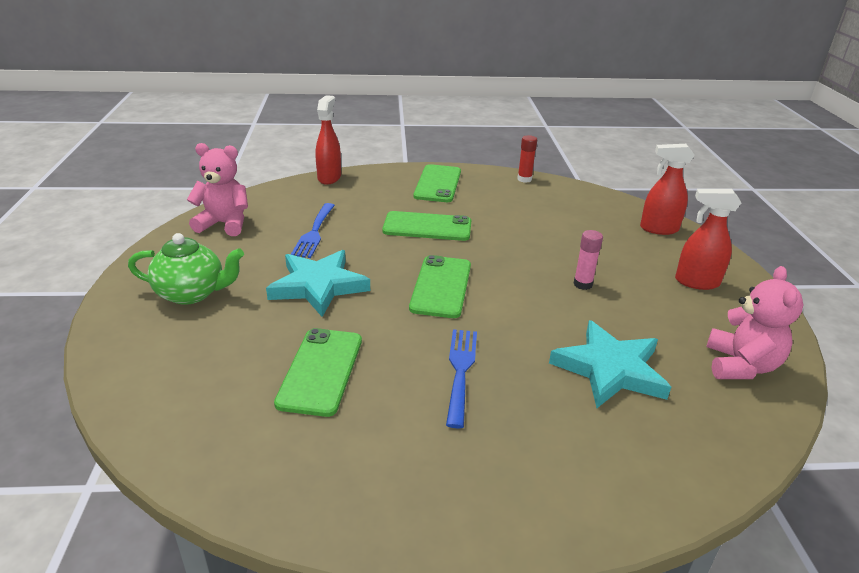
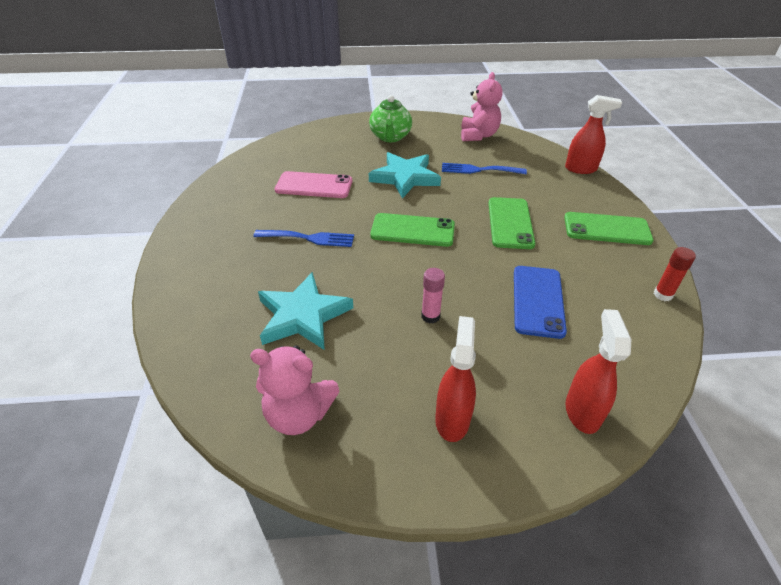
camera: 90 degrees right, 10 degrees up
green phone [274,328,362,417] -> pink phone [275,171,352,198]
none -> blue phone [514,266,567,339]

